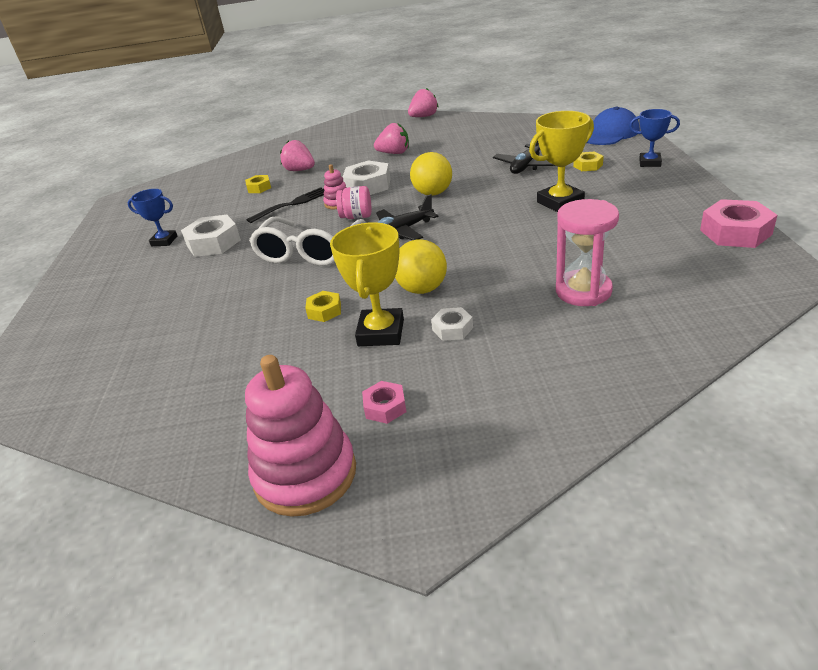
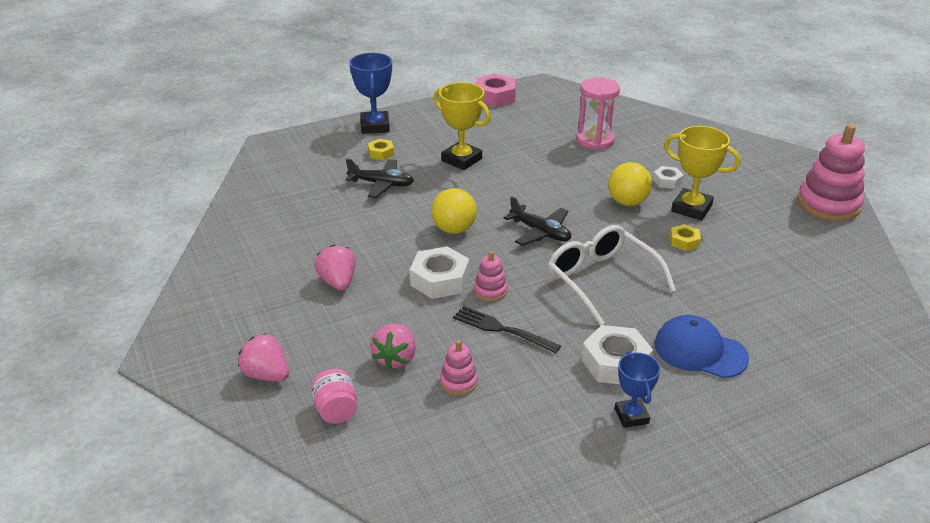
camera: 115 degrees left, 0 degrees up
yellow nut [245,175,271,193] -> pink stacking toy [440,340,478,395]
white glasses [249,216,366,266] -> white glasses turned 120 degrees counterclockwise [548,225,676,326]
yellow trophy [330,222,404,346] -> yellow trophy turned 45 degrees clockwise [664,126,741,220]
pink jar [336,186,371,219] -> pink jar moved to [311,369,357,424]
pink nut [362,381,406,424] -> none
pink strawberry [408,88,438,117] -> pink strawberry moved to [238,333,289,382]
blue cap [587,106,640,145] -> blue cap moved to [654,315,749,378]
blue trophy [629,109,680,167] -> blue trophy [349,53,392,134], size x1.58

